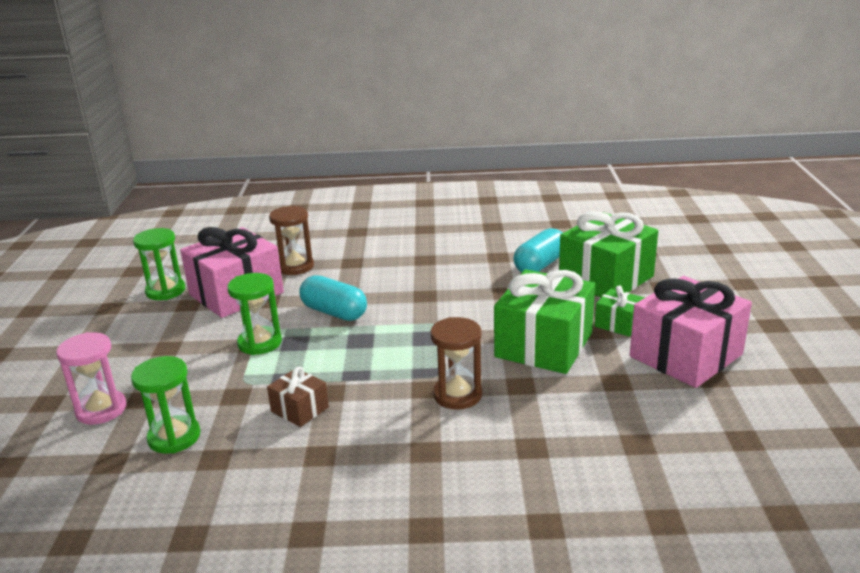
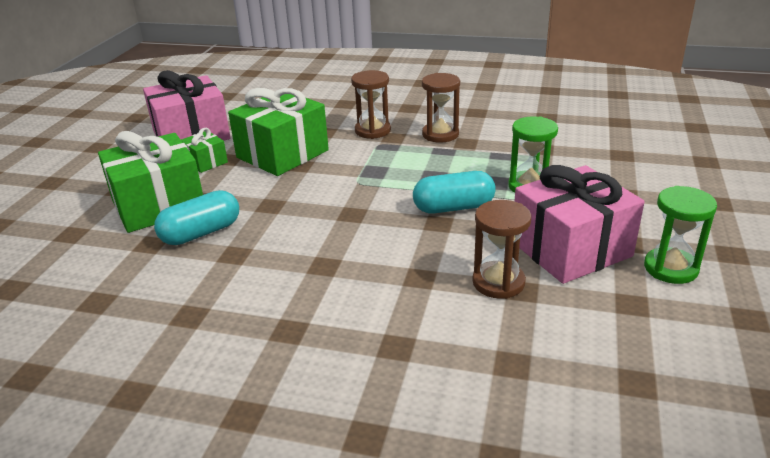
camera: 165 degrees left, 5 degrees up
pink hourglass [56,332,126,425] -> none
green hourglass [131,356,200,454] -> none
brown gift [267,367,329,427] -> none
turquoise capsule [299,275,367,321] -> turquoise capsule turned 60 degrees counterclockwise [413,171,496,214]
none -> brown hourglass [422,73,460,143]

